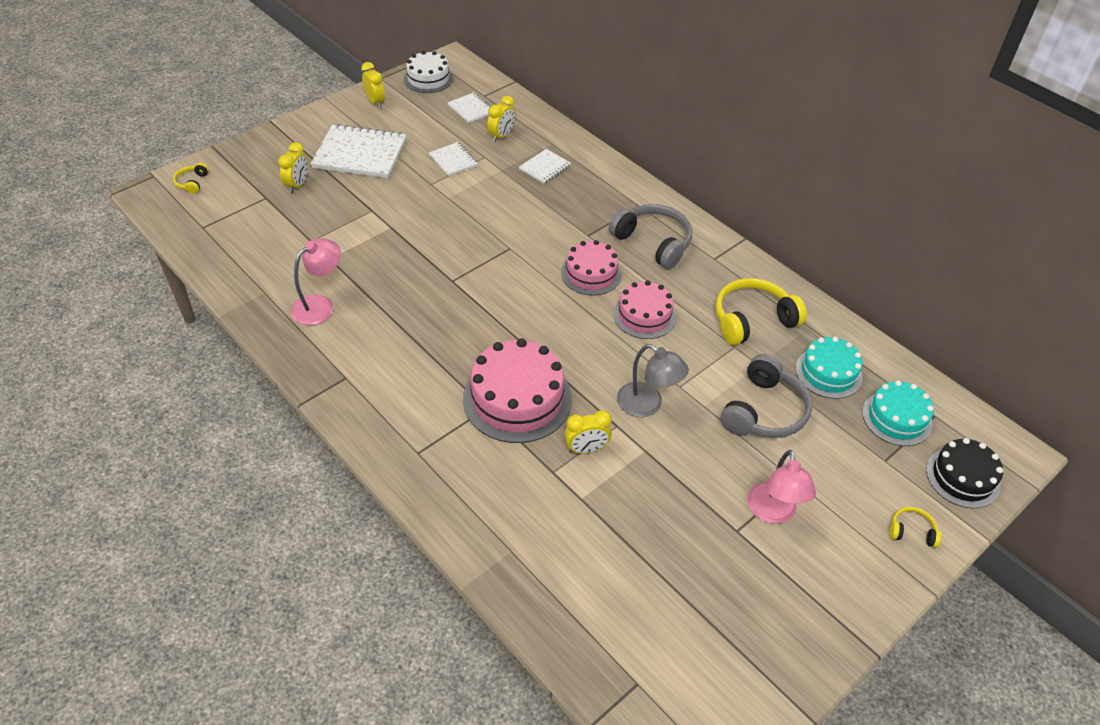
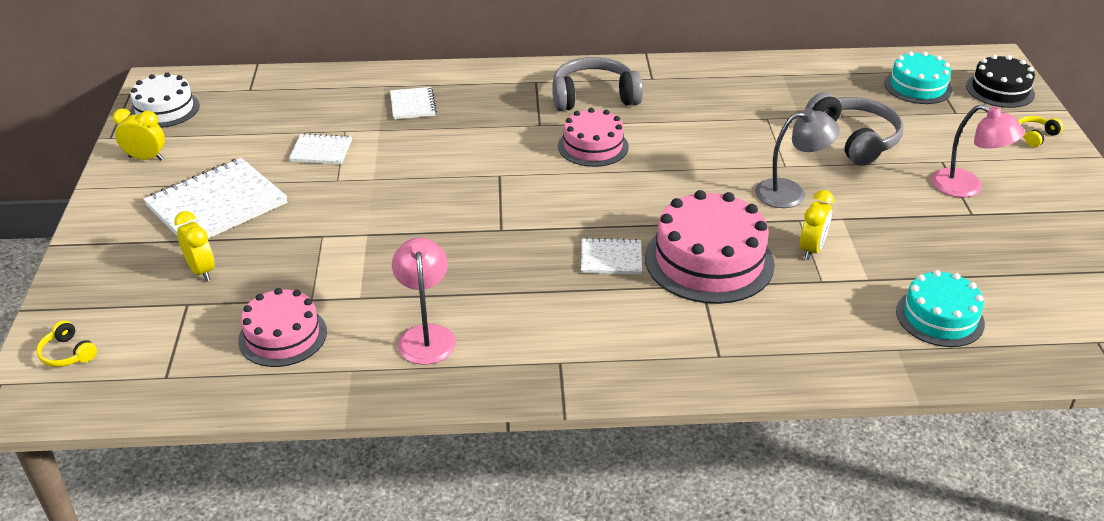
camera: 50 degrees left, 10 degrees down
white notebook [447,92,491,123] -> white notebook moved to [581,238,642,275]
yellow clock [487,96,516,142] -> none
pink cake [613,281,676,339] -> pink cake moved to [238,288,327,367]
yellow headphones [716,278,807,345] -> none
turquoise cake [796,337,863,399] -> turquoise cake moved to [896,270,985,347]

